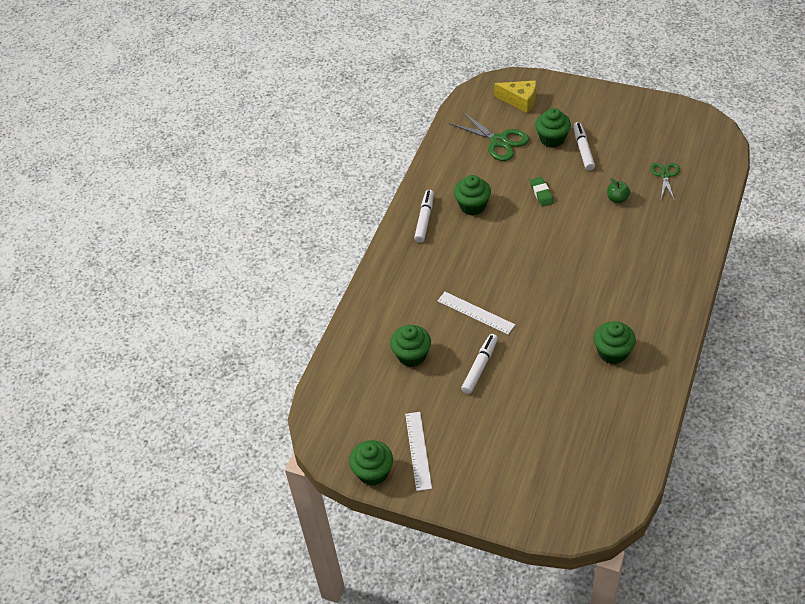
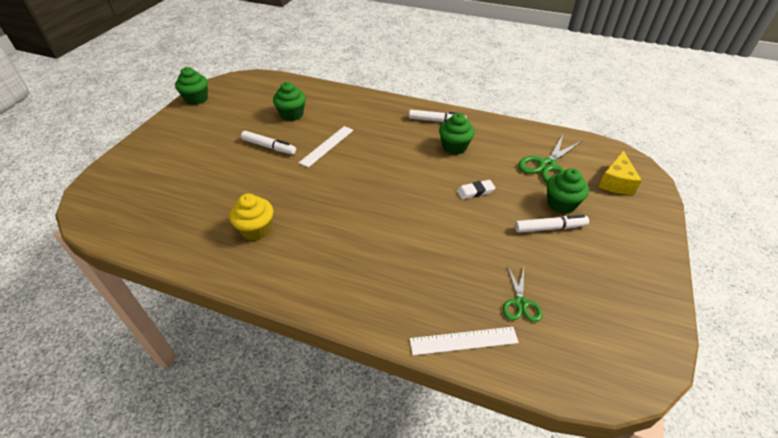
camera: 85 degrees right, 5 degrees down
white ruler [405,412,432,491] -> white ruler moved to [410,327,519,355]
green eraser [530,177,554,207] -> white eraser [457,180,495,199]
green cupcake [594,321,636,364] -> yellow cupcake [229,194,273,241]
green apple [607,178,630,203] -> none
green scissors [650,163,680,199] -> green scissors turned 90 degrees clockwise [503,267,542,322]

